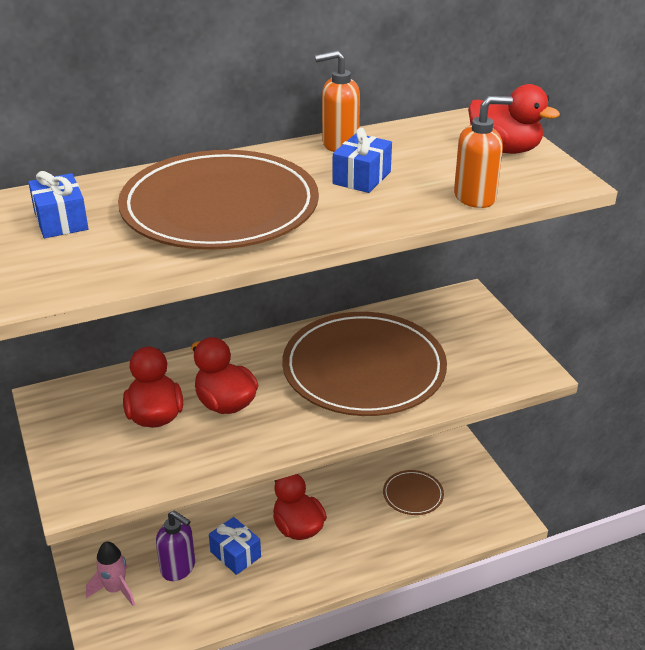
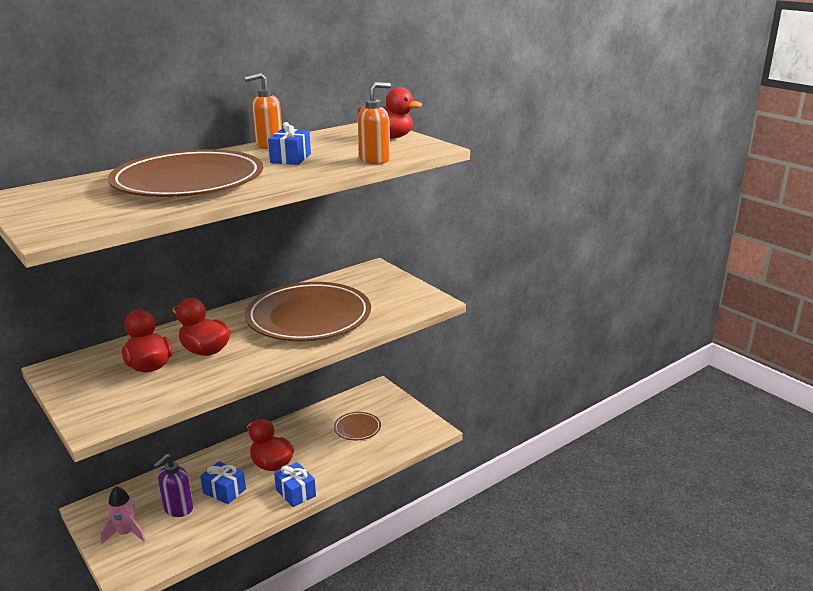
camera: 15 degrees left, 10 degrees down
blue gift [28,171,88,238] -> blue gift moved to [274,462,316,507]
purple soap dispenser [156,511,195,581] -> purple soap dispenser turned 105 degrees clockwise [153,454,193,517]

